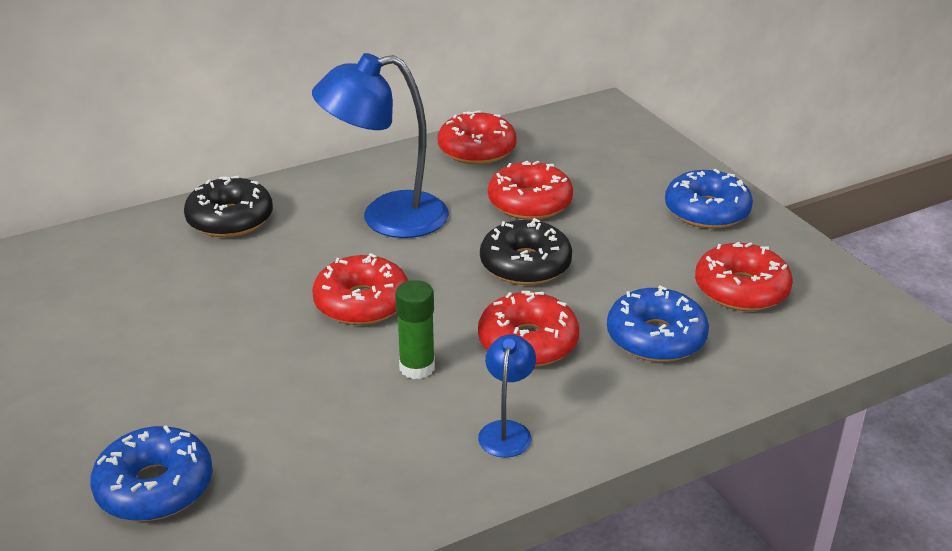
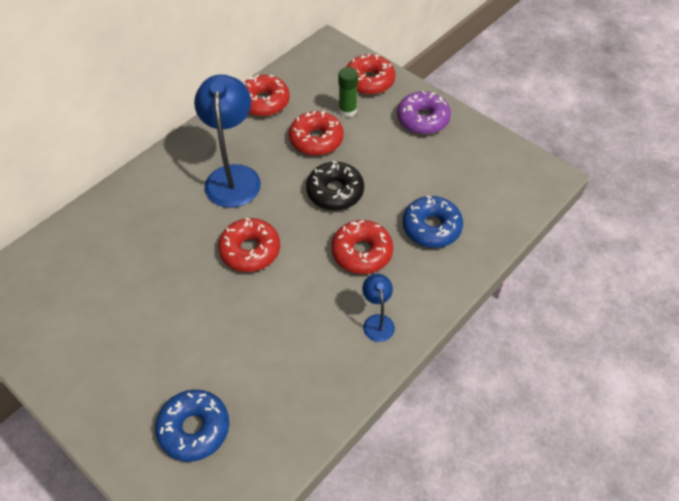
camera: 20 degrees left, 20 degrees up
black donut [184,176,273,237] -> none
blue lamp [312,53,449,238] -> blue lamp turned 120 degrees clockwise [194,74,261,208]
green glue stick [395,280,435,379] -> green glue stick moved to [338,67,358,117]
blue donut [665,169,753,229] -> purple donut [397,91,451,134]
red donut [695,242,793,311] -> red donut moved to [346,54,395,95]

